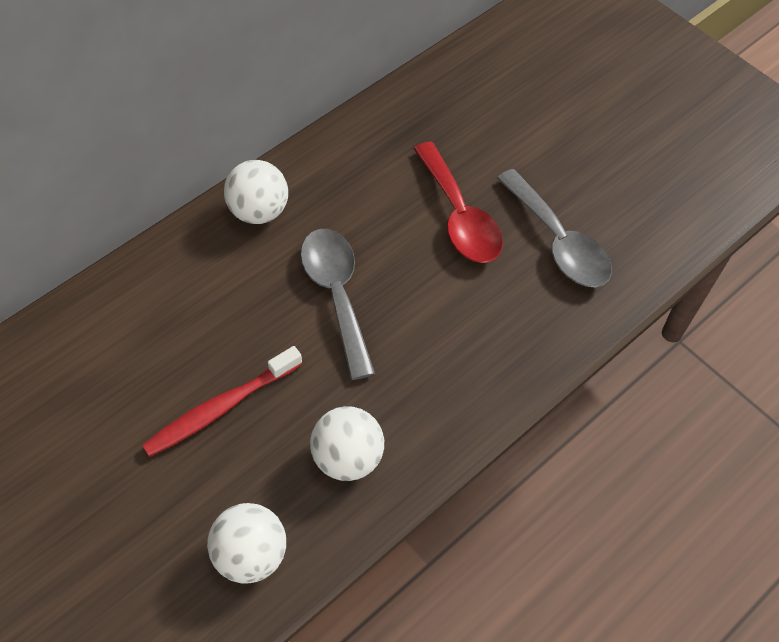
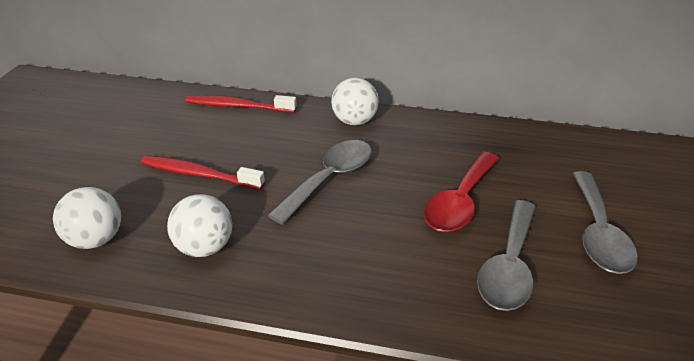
camera: 55 degrees right, 20 degrees down
none -> red toothbrush [185,95,297,113]
none -> grey spoon [572,171,638,274]

